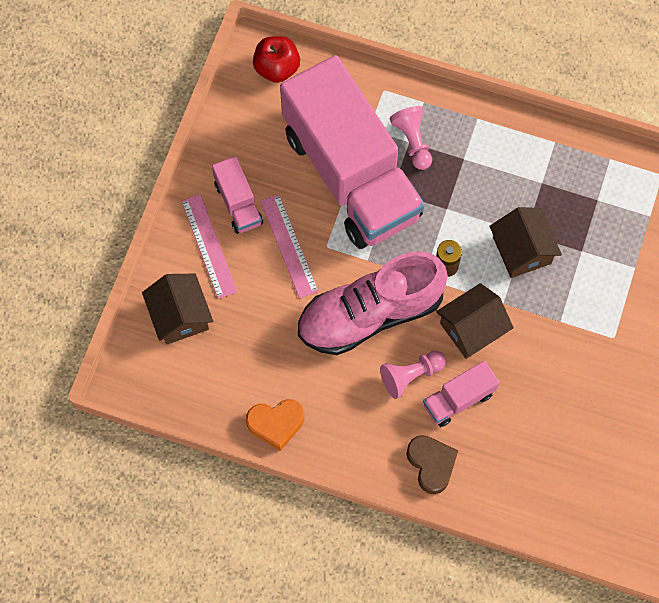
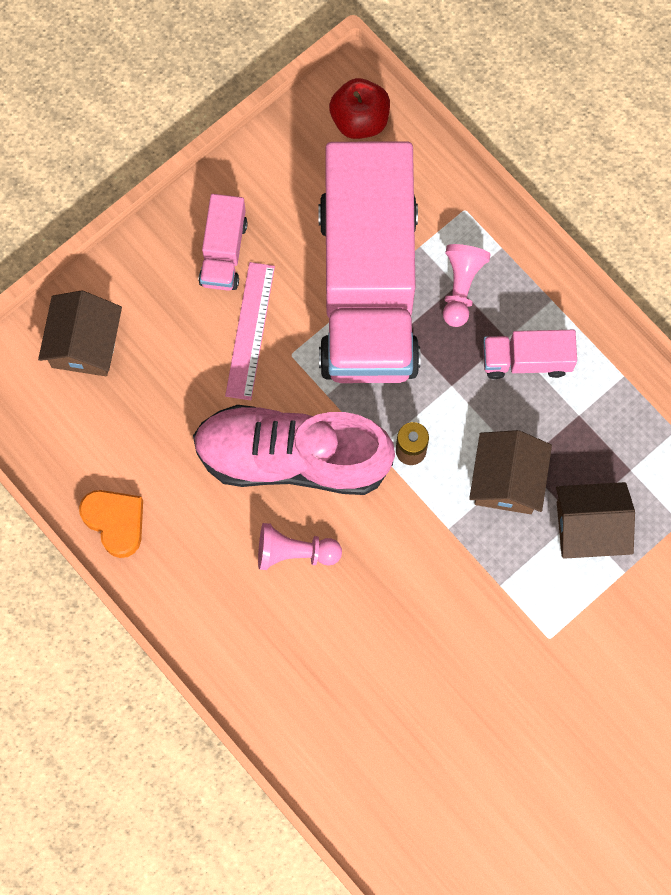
camera: 30 degrees right, 5 degrees up
pink ruler [182,194,237,299] -> none
orange heart [246,399,304,451] -> orange heart turned 150 degrees counterclockwise [79,490,143,558]
brown heart [407,435,458,494] -> none
pink truck [423,361,499,427] -> pink truck moved to [483,330,577,379]
brown house [436,283,514,359] -> brown house moved to [556,482,635,559]

